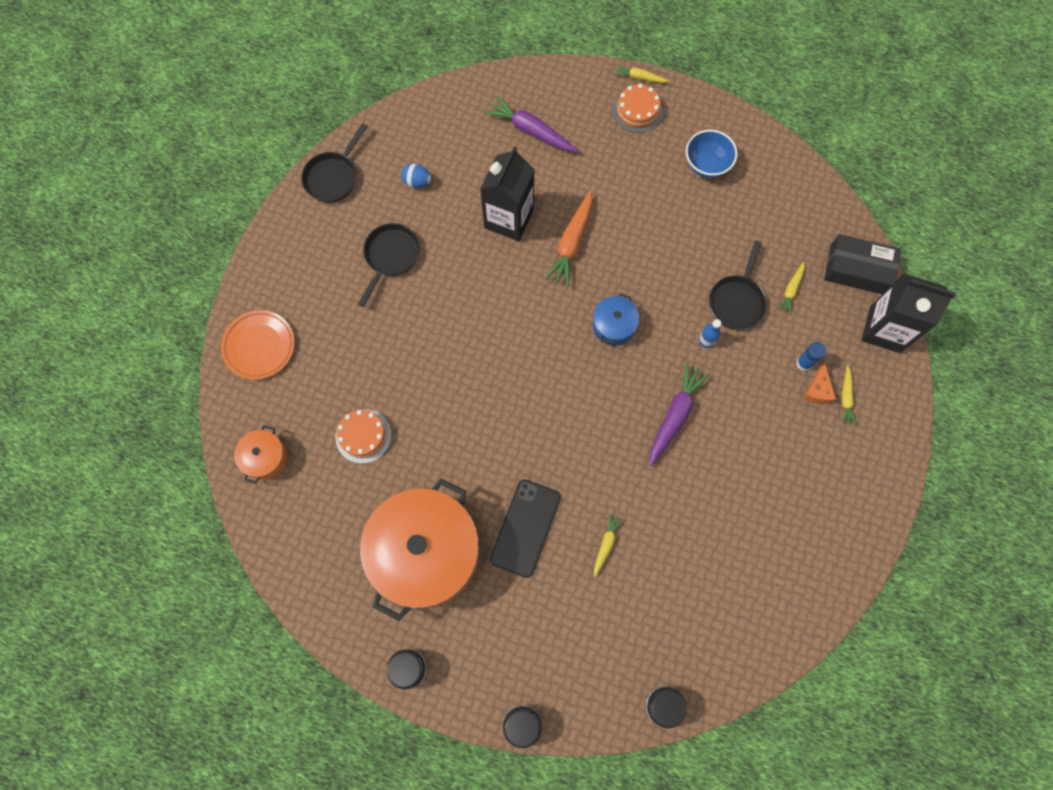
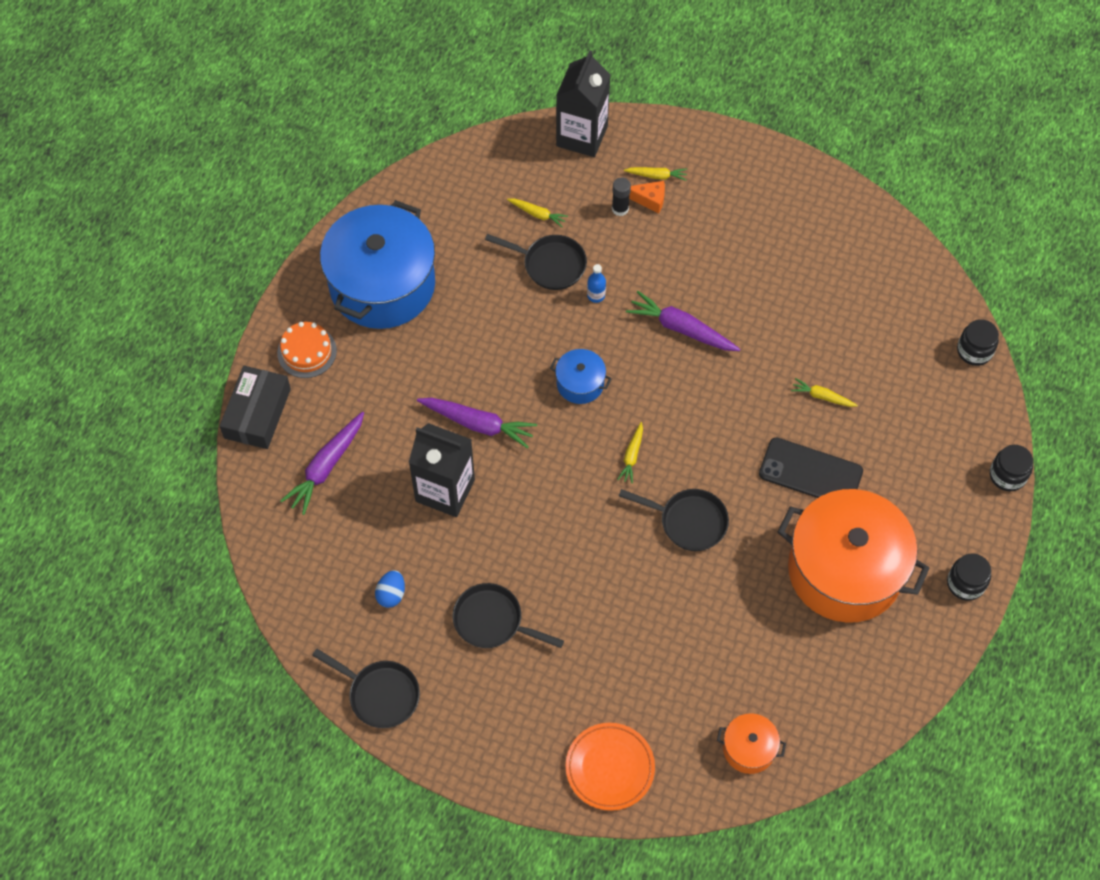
camera: 90 degrees left, 10 degrees down
orange cake [336,409,391,464] -> none
orange carrot [545,191,592,287] -> purple carrot [417,398,537,449]
yellow carrot [614,64,669,83] -> yellow carrot moved to [617,422,643,484]
blue bowl [686,130,738,178] -> blue pot [320,200,435,329]
blue glue stick [796,342,826,371] -> black glue stick [612,177,631,216]
black box [824,234,901,294] -> black box moved to [220,366,291,449]
none -> black pan [619,489,729,551]

